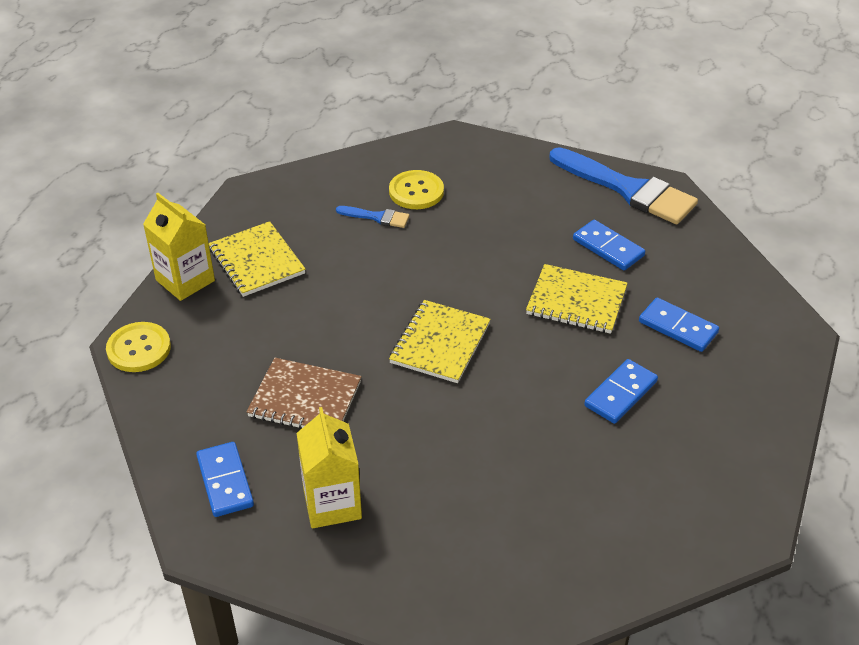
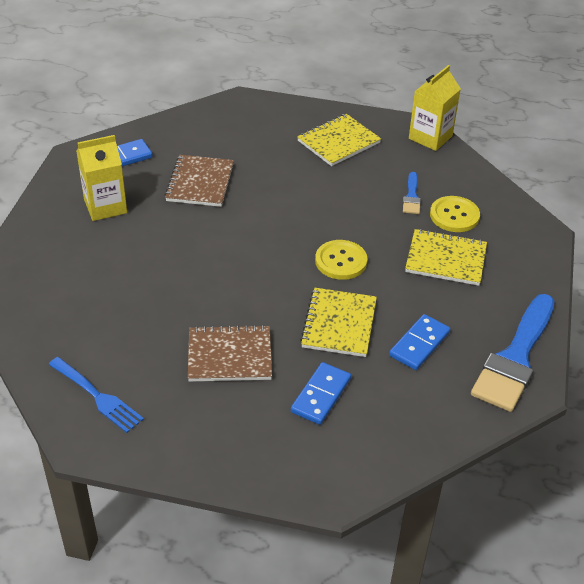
camera: 80 degrees right, 0 degrees up
yellow button [106,322,171,372] -> yellow button moved to [315,240,367,280]
yellow carton [143,193,215,301] -> yellow carton moved to [409,65,461,151]
yellow notebook [389,300,491,383] -> yellow notebook moved to [405,229,487,286]
blue domino [584,359,658,424] -> brown notebook [188,325,272,382]
none -> blue fork [48,357,144,433]

